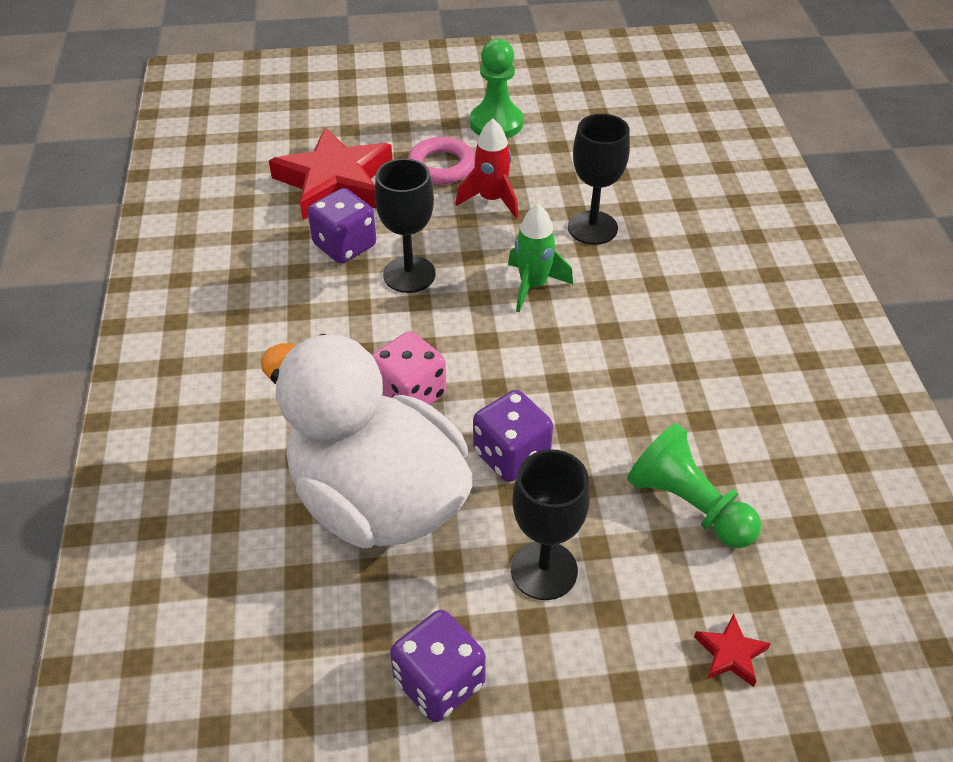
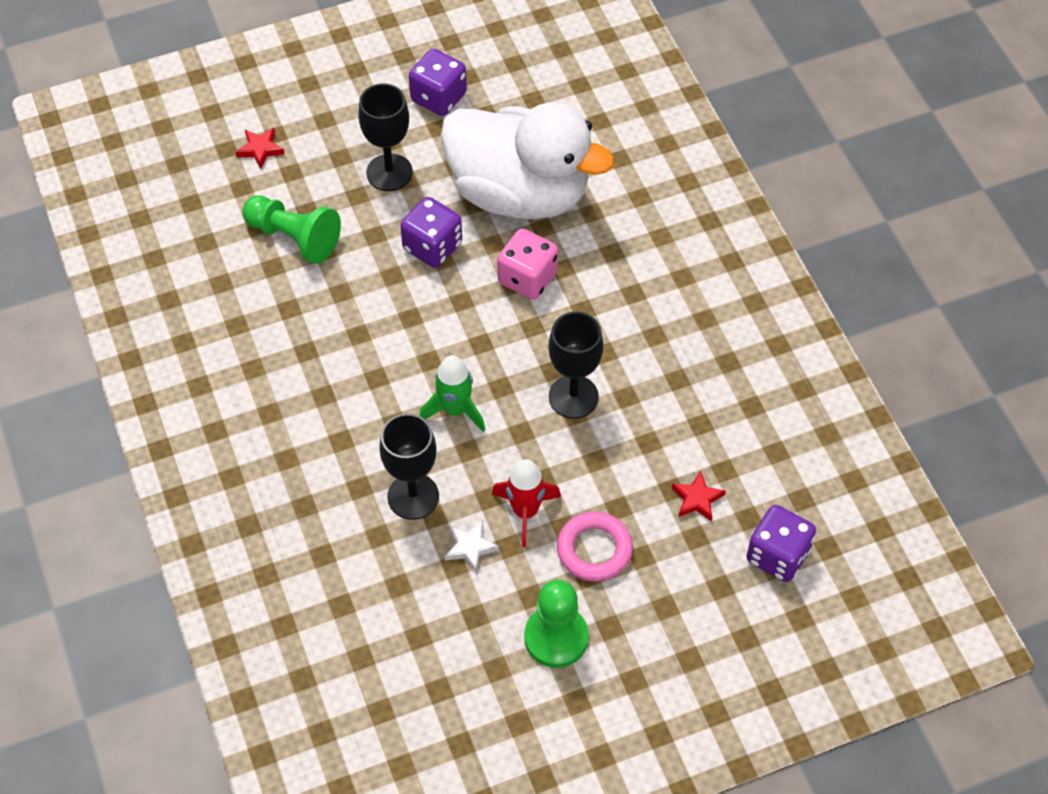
camera: 165 degrees right, 10 degrees up
red star [269,127,392,220] -> red star [671,471,726,522], size x0.40
purple dice [308,188,376,263] -> purple dice moved to [746,505,816,582]
none -> white star [445,520,499,572]

